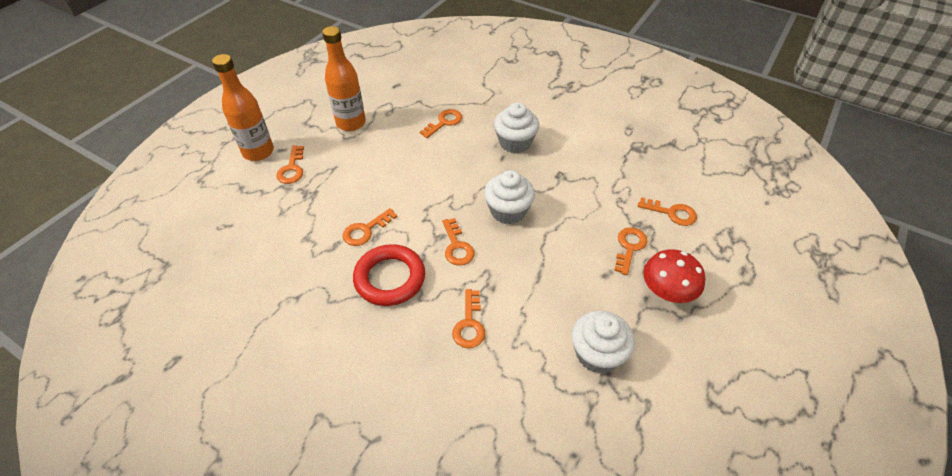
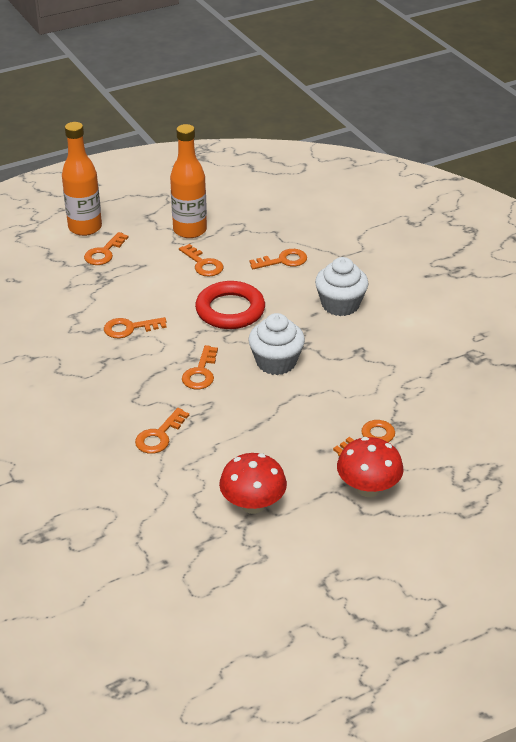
camera: 30 degrees right, 10 degrees down
red ring [353,244,425,306] -> red ring moved to [195,281,265,329]
white cupcake [572,311,635,373] -> red mushroom [219,453,287,514]
orange key [638,197,697,226] -> orange key moved to [179,244,223,276]

